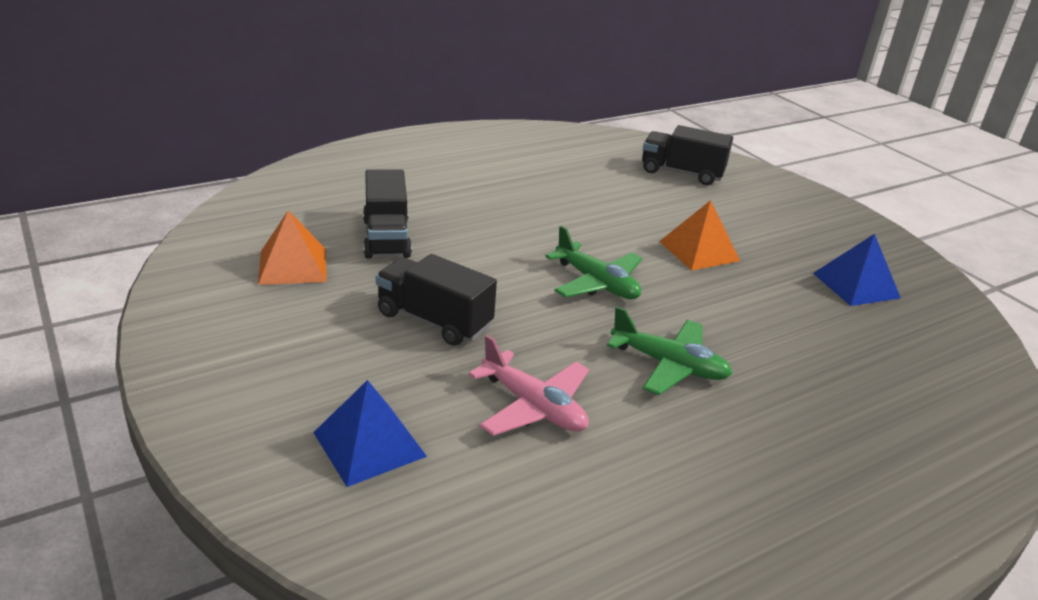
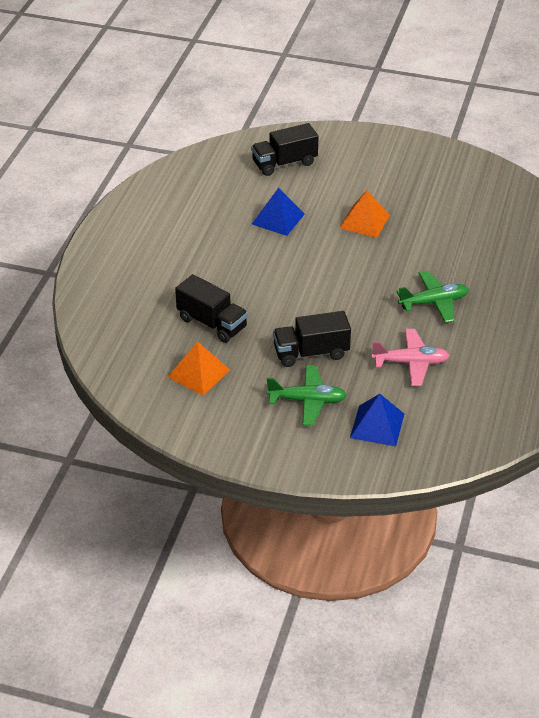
camera: 40 degrees left, 10 degrees up
green plane [545,226,642,299] -> green plane moved to [267,365,347,426]
blue pyramid [813,234,901,306] -> blue pyramid moved to [252,188,305,236]

